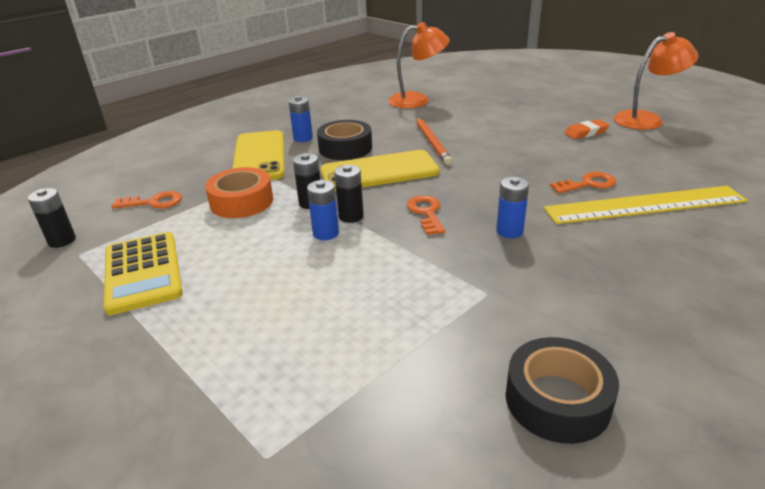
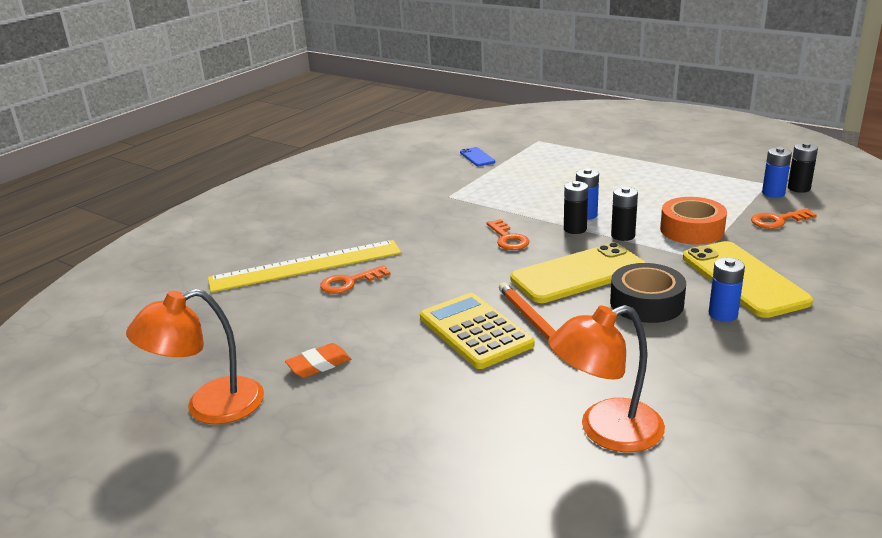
camera: 170 degrees right, 5 degrees down
yellow calculator [103,232,183,315] -> yellow calculator moved to [420,293,534,369]
blue battery [496,177,529,238] -> blue battery moved to [762,147,792,198]
black tape [506,337,619,444] -> none
none -> blue phone [460,147,495,166]

